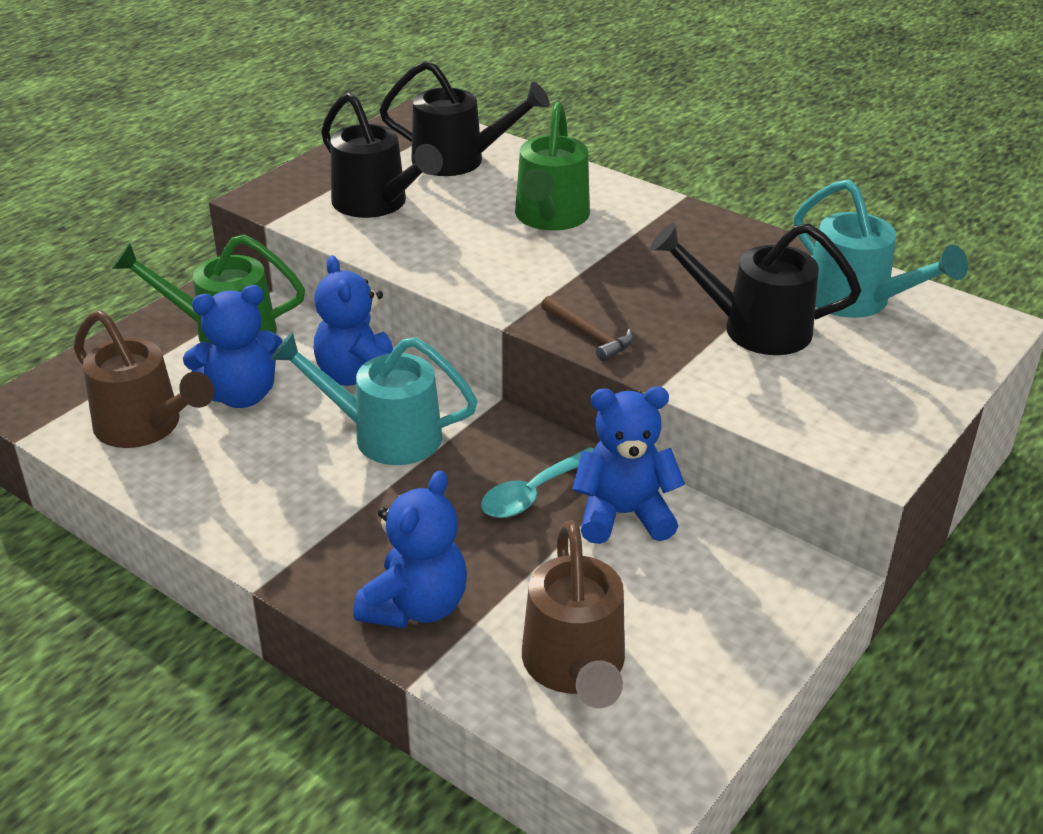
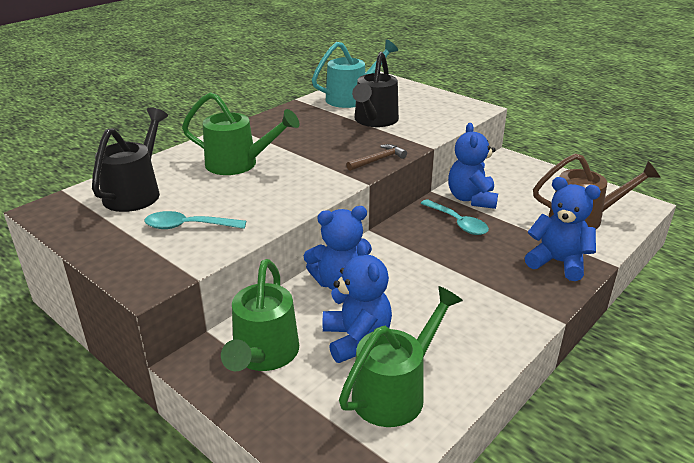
camera: 85 degrees left, 5 degrees down
brown watering can [74,310,214,448] -> green watering can [339,286,463,427]
turquoise watering can [270,332,478,465] -> none
black watering can [321,93,443,218] -> turquoise spoon [144,211,246,229]

